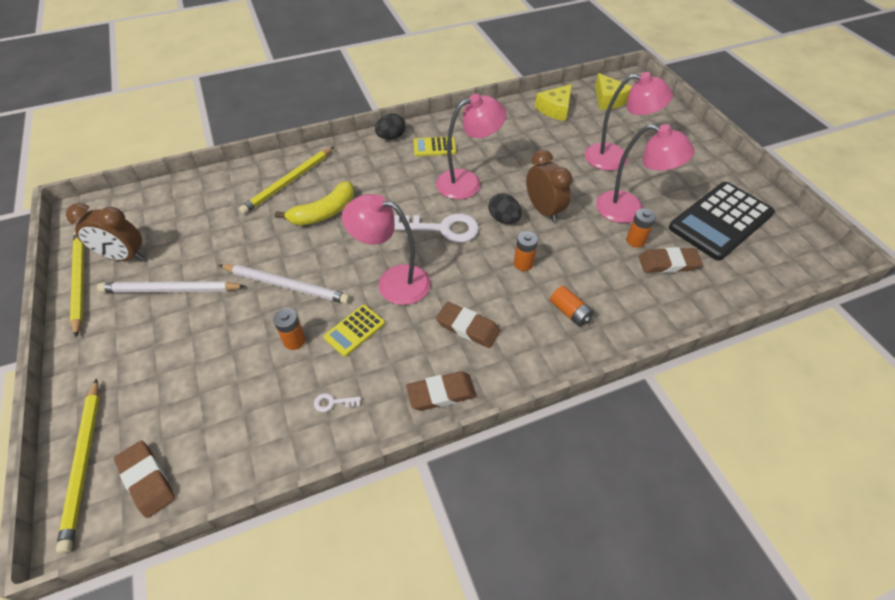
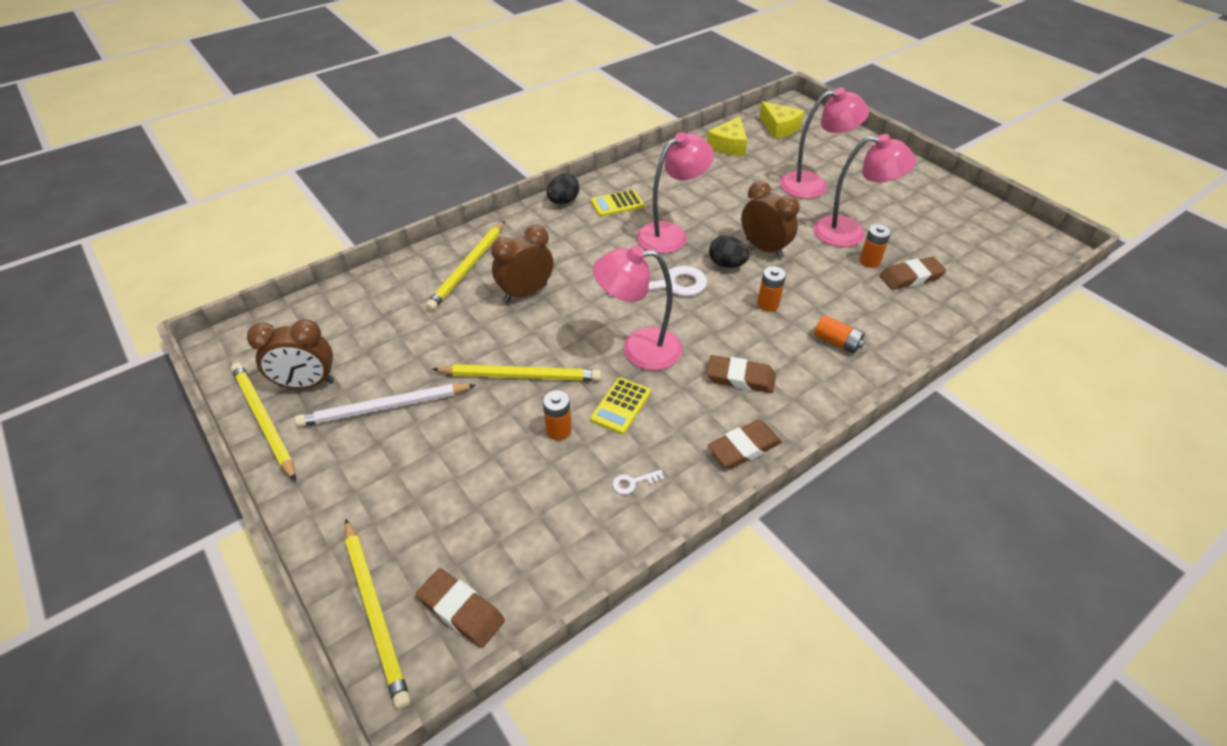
camera: 15 degrees left, 5 degrees down
white pencil [219,264,350,304] -> yellow pencil [432,364,601,381]
yellow banana [275,181,354,225] -> brown clock [491,225,553,302]
black calculator [669,182,775,261] -> none

